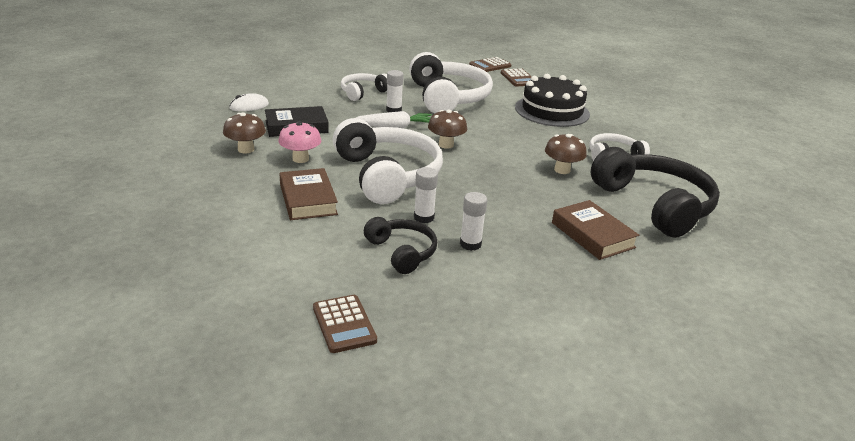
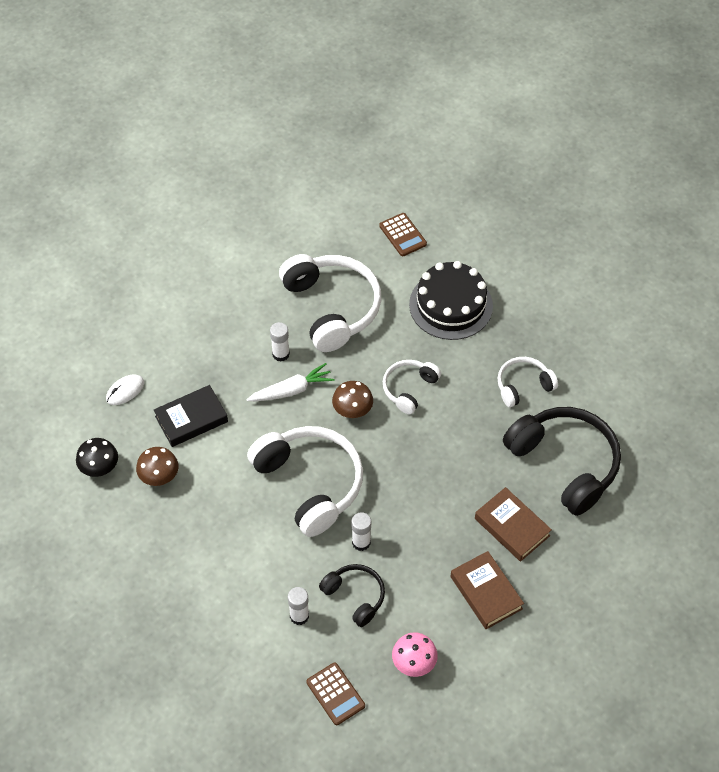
camera: 10 degrees left, 25 degrees up
pink mushroom [278,121,321,163] -> pink mushroom moved to [392,632,438,677]
brown book [279,168,338,220] -> brown book moved to [450,551,524,629]
white headphones [341,73,387,101] -> white headphones moved to [383,360,441,414]
white glue stick [460,192,487,251] -> white glue stick moved to [288,587,309,625]
brown calculator [469,57,511,72] -> none
brown mushroom [545,134,587,174] -> none
none -> black mushroom [76,438,118,477]

